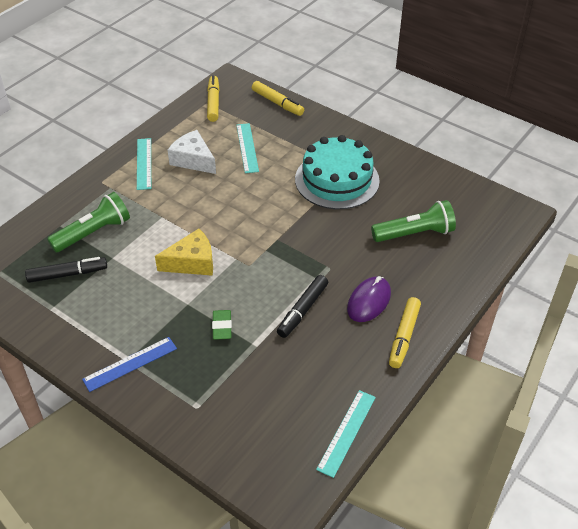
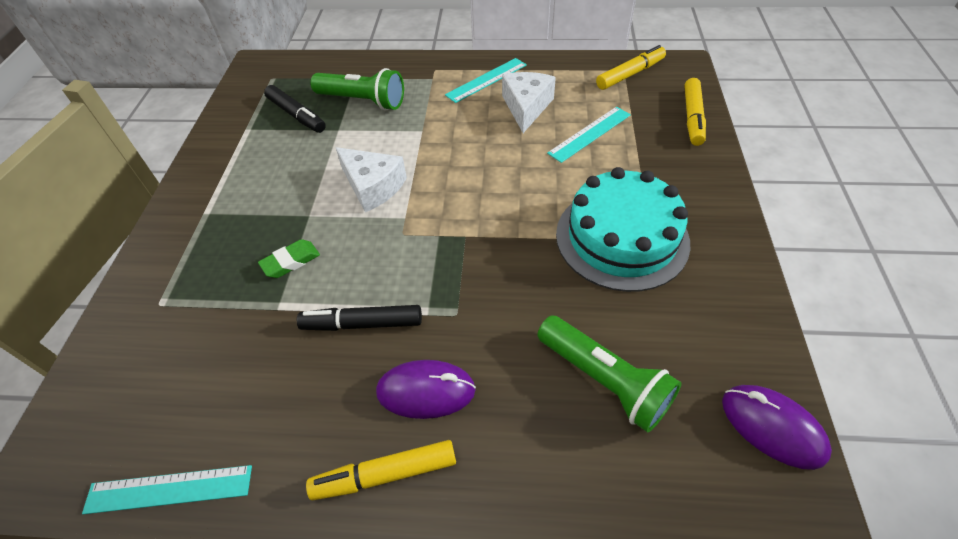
camera: 60 degrees right, 5 degrees up
blue ruler [82,337,177,392] -> none
yellow cheese [155,229,213,276] -> white cheese [335,147,407,212]
none -> purple mouse [722,385,832,470]

